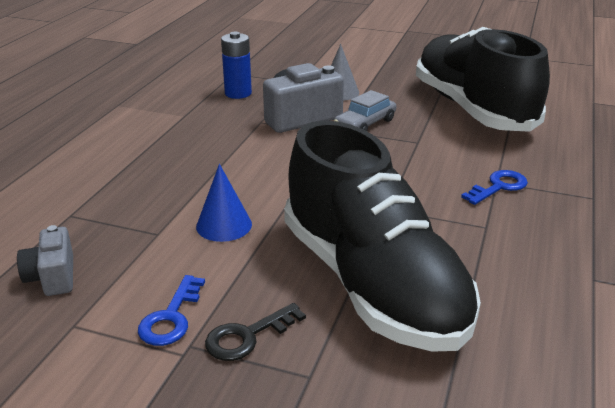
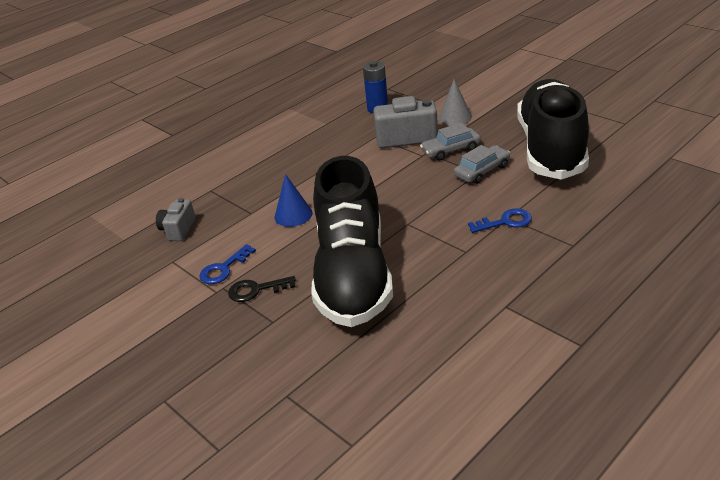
camera: 30 degrees right, 5 degrees up
none -> grey car [454,145,510,184]

